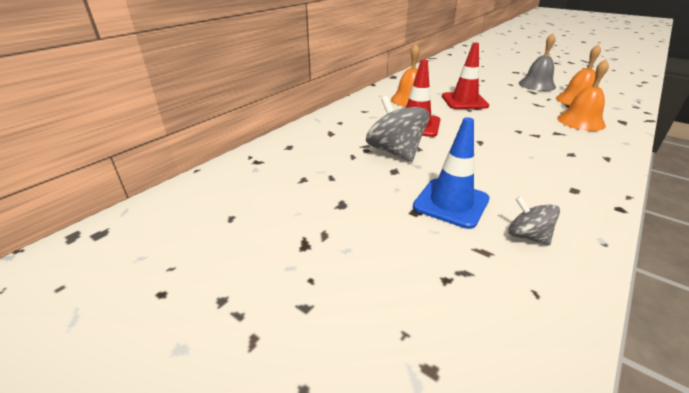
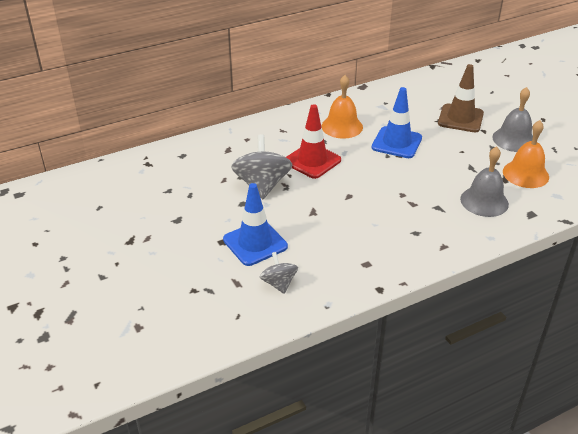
camera: 25 degrees right, 5 degrees up
red traffic cone [442,42,489,109] -> blue traffic cone [372,87,422,158]
orange bell [557,59,609,131] -> grey bell [460,146,509,217]
none -> brown traffic cone [438,64,484,132]

